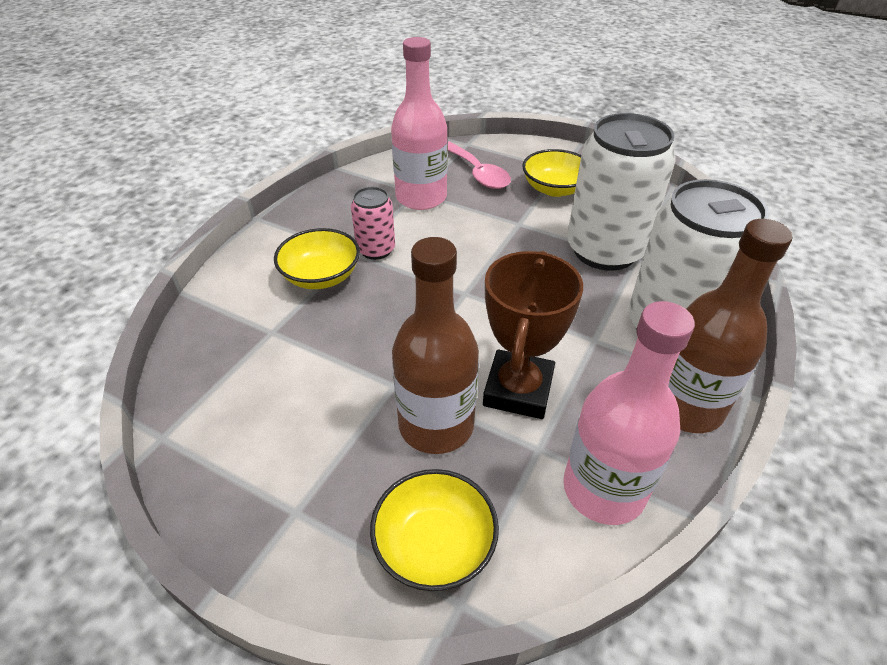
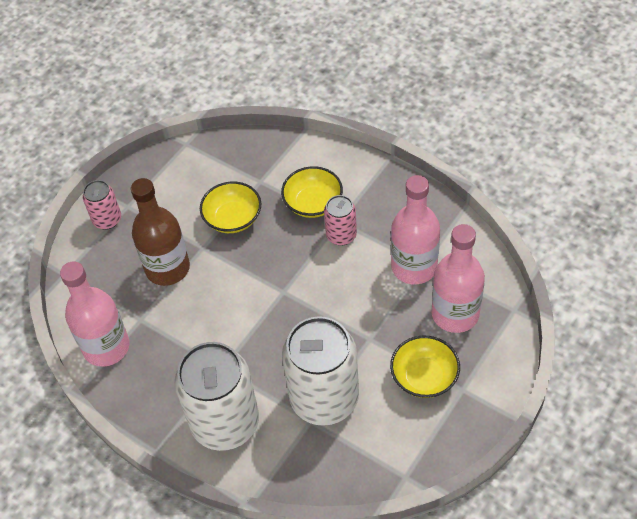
camera: 100 degrees right, 10 degrees up
yellow bowl [370,469,499,591] -> yellow bowl moved to [200,181,261,233]
pink spoon [448,141,511,189] -> pink bottle [432,224,485,333]
brown trophy [483,251,583,419] -> none
brown bottle [668,219,793,433] -> none
none -> pink can [83,180,121,230]

